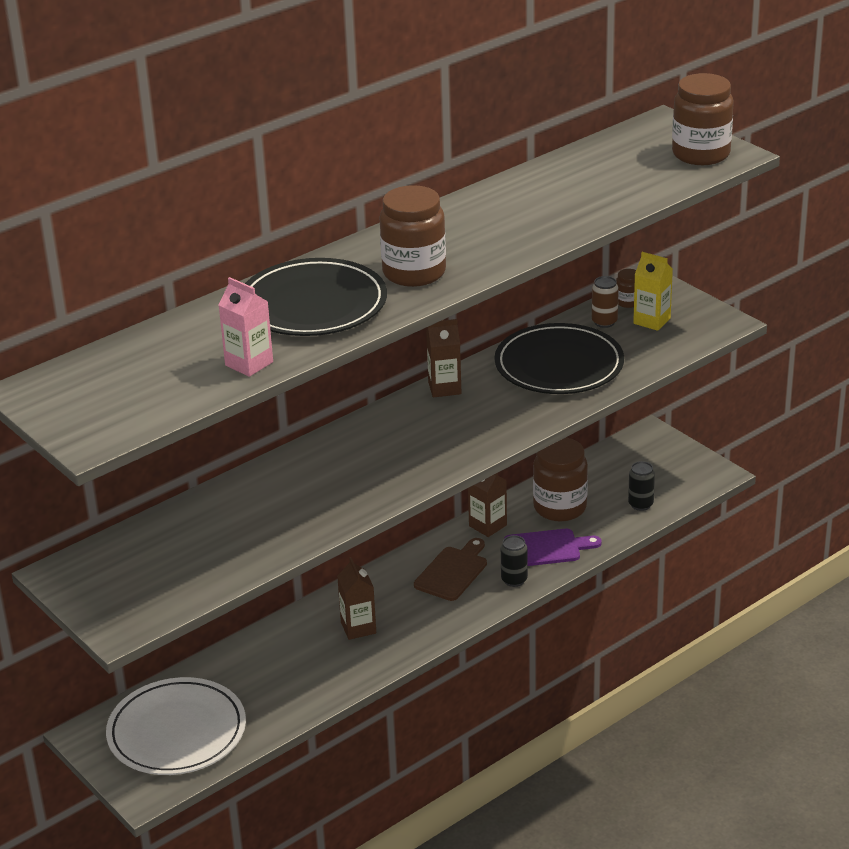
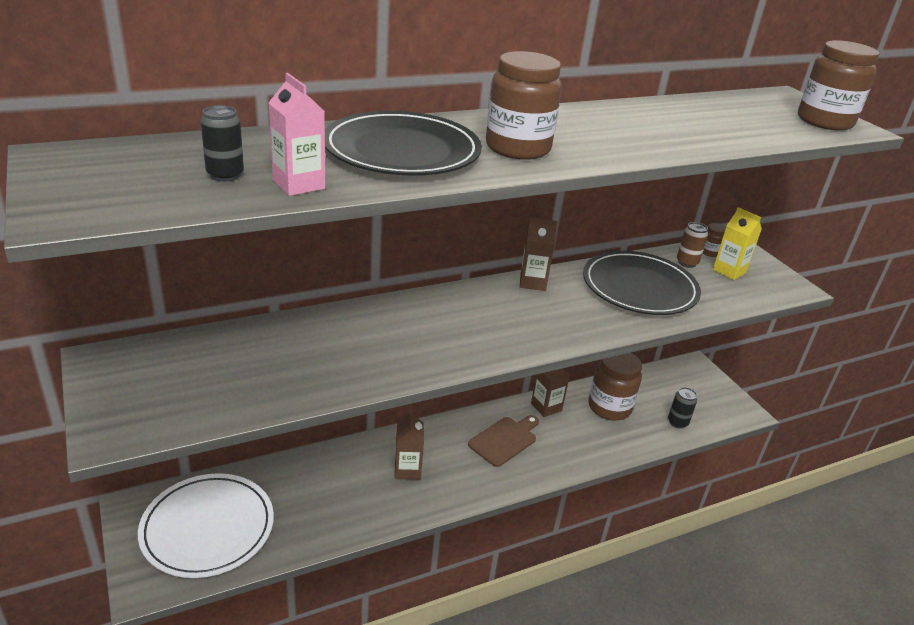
camera: 10 degrees right, 0 degrees up
black can [501,535,528,587] -> black can moved to [201,105,244,182]
purple cutting board [504,529,602,566] -> none

